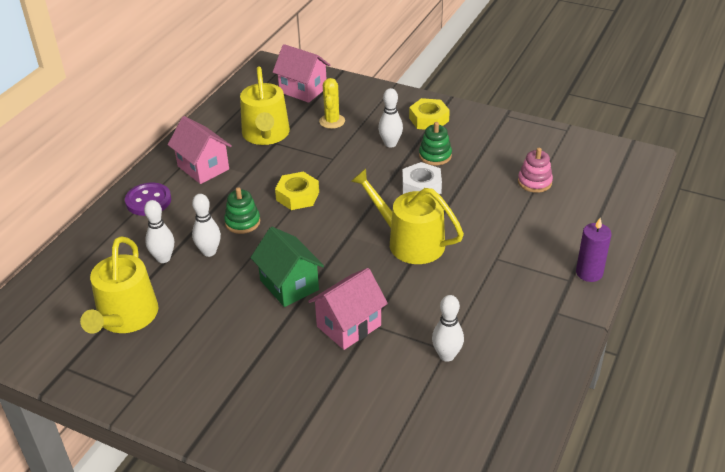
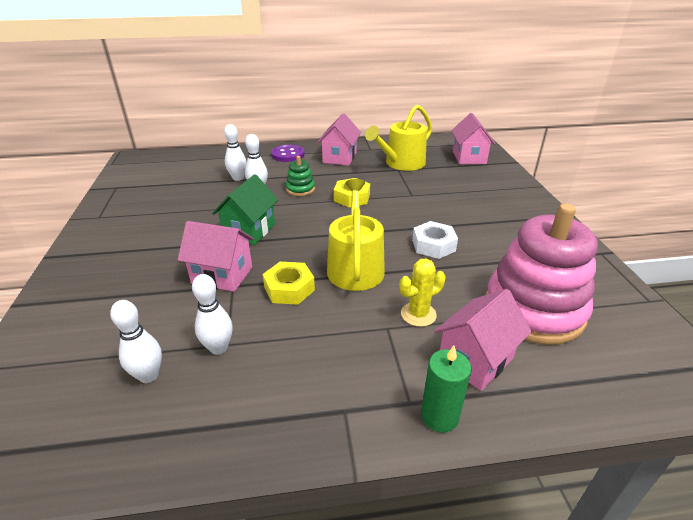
camera: 55 degrees right, 5 degrees down
yellow watering can [80,236,158,334] -> none
yellow cactus [319,78,345,129] -> yellow cactus moved to [399,259,445,327]
white bowling pin [378,88,403,148] -> white bowling pin moved to [110,300,162,383]
yellow nut [409,98,450,130] -> yellow nut moved to [263,262,315,305]
green stacking toy [419,122,452,166] -> none
pink stacking toy [518,148,553,193] -> pink stacking toy [485,204,598,345], size x2.30
purple candle [576,218,612,282] -> green candle [421,346,471,433]
none -> pink house [434,289,532,391]

